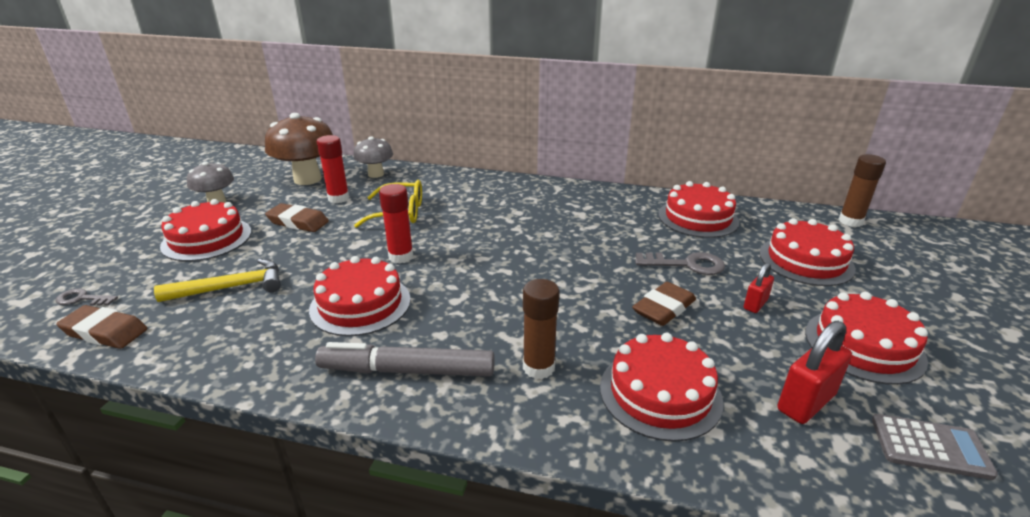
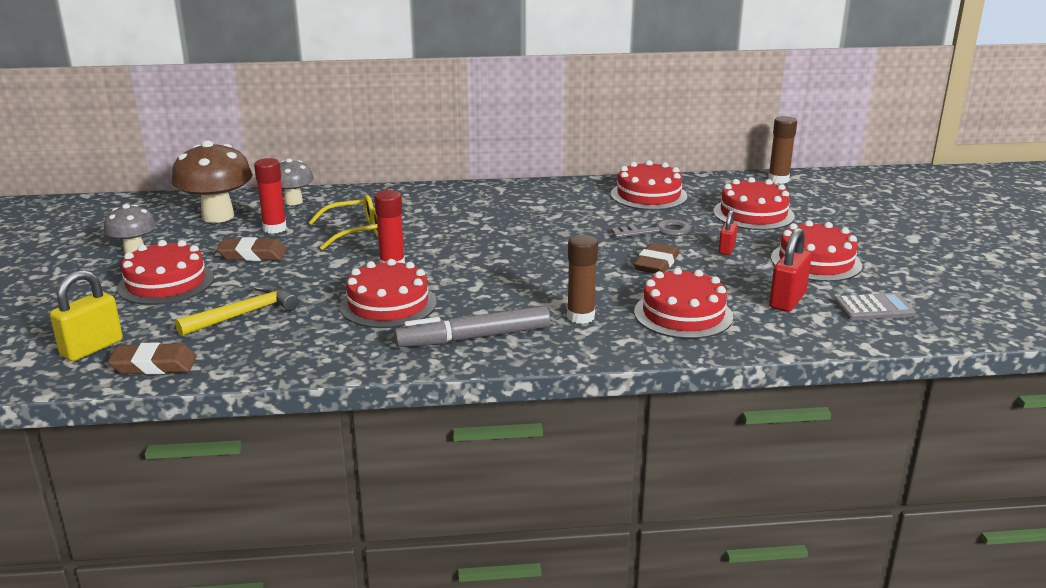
camera: 20 degrees left, 5 degrees down
grey key [56,288,118,305] -> yellow padlock [50,270,123,361]

